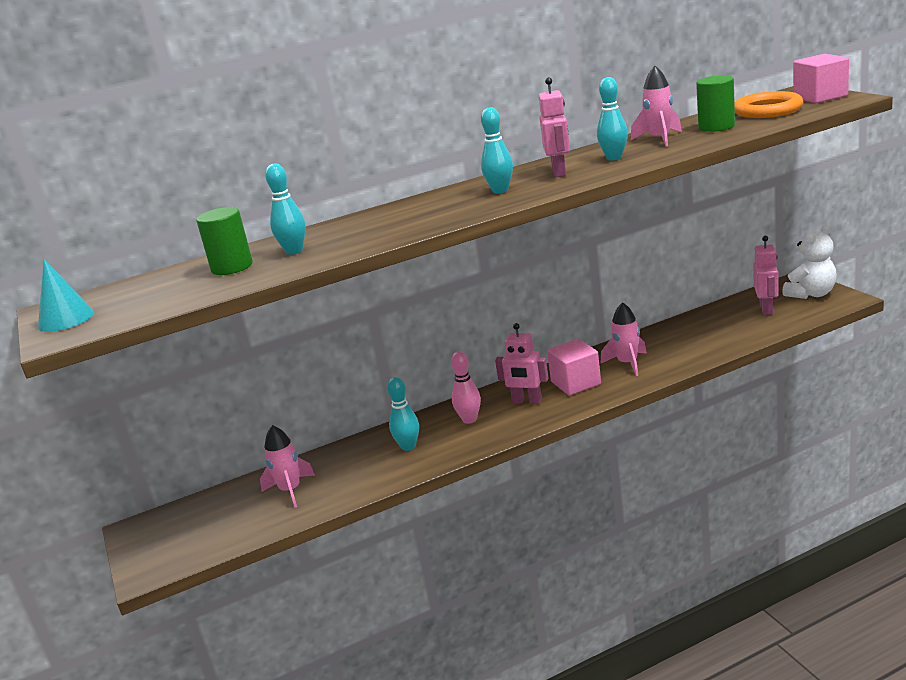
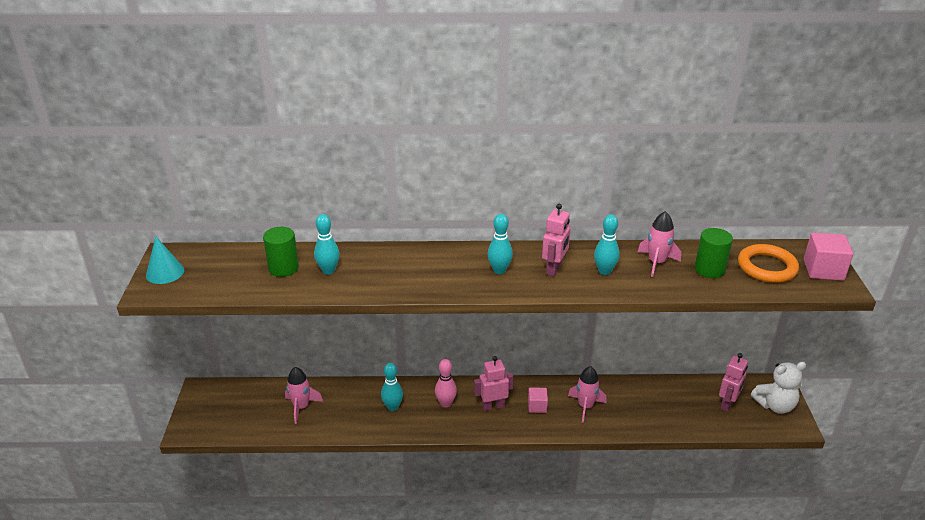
camera: 20 degrees right, 10 degrees up
pink robot [495,323,548,404] -> pink robot turned 120 degrees clockwise [474,356,513,411]
pink cube [547,339,601,396] -> pink cube [528,388,548,413], size x0.61

